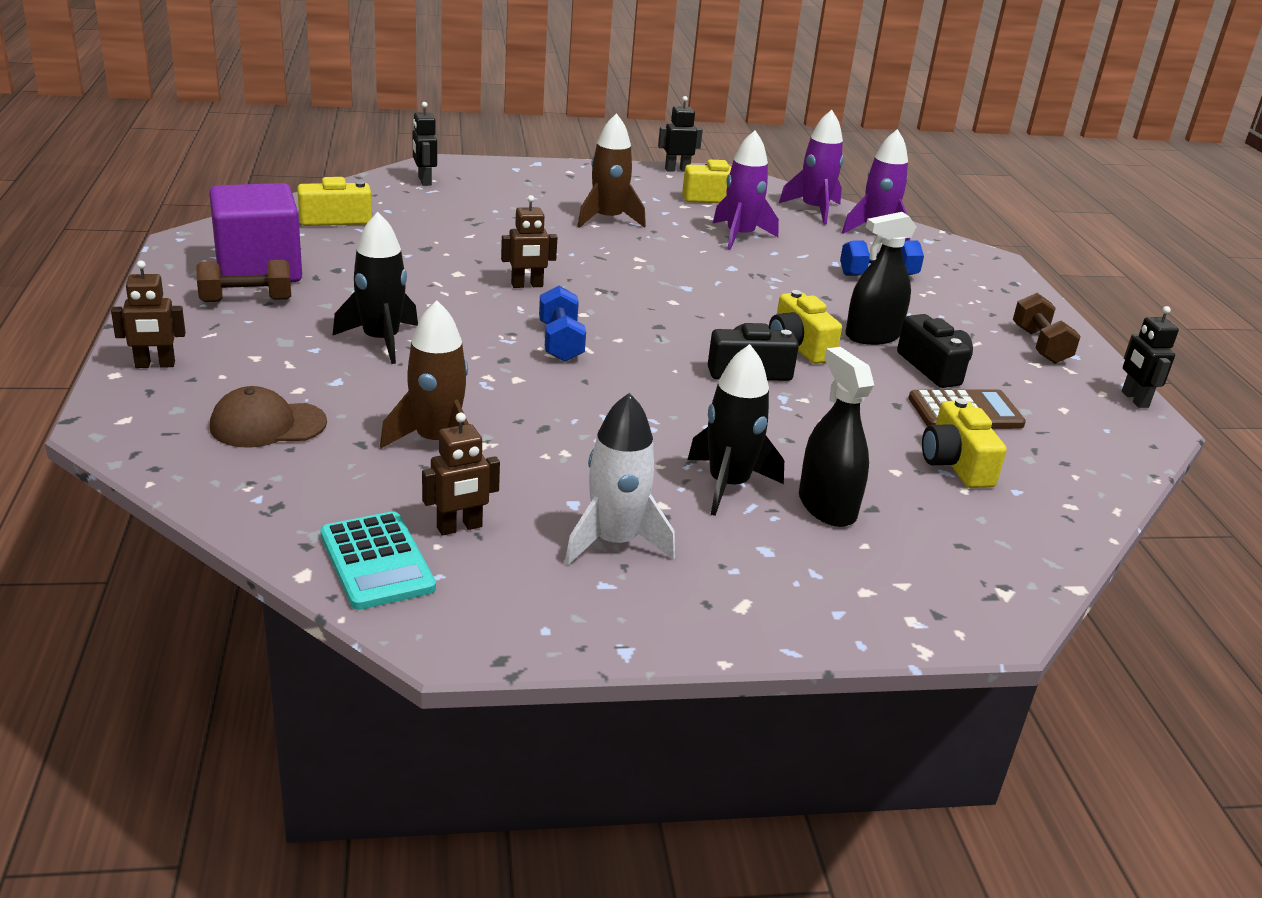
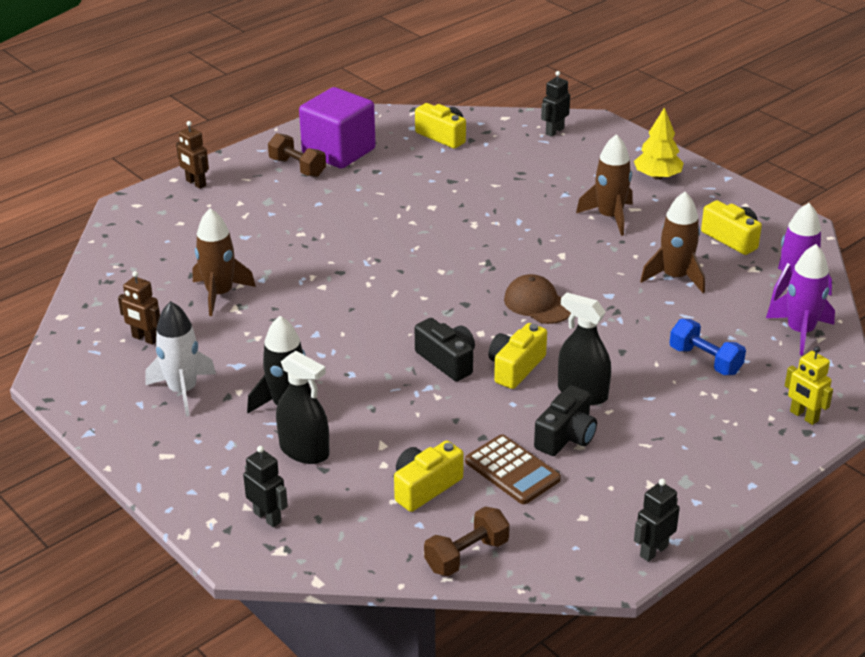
camera: 60 degrees right, 5 degrees up
brown cap [210,386,327,448] -> brown cap moved to [504,274,571,324]
turquoise calculator [320,511,436,610] -> none
black rocket [333,212,418,364] -> none
brown robot [501,195,558,288] -> none
blue dumbbell [539,286,586,362] -> none
black robot [658,96,703,172] -> black robot moved to [243,446,288,527]
purple rocket [713,130,779,250] -> brown rocket [640,192,705,293]
black spray bottle [799,347,874,527] -> black spray bottle turned 90 degrees clockwise [276,351,330,464]
brown dumbbell [1013,293,1081,364] -> brown dumbbell moved to [424,506,510,576]
none -> yellow tree [634,107,684,180]
none -> yellow robot [785,346,833,425]

